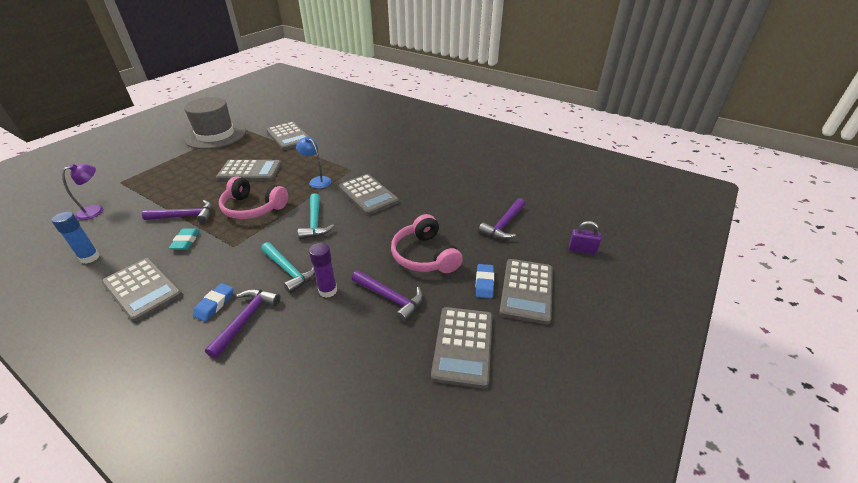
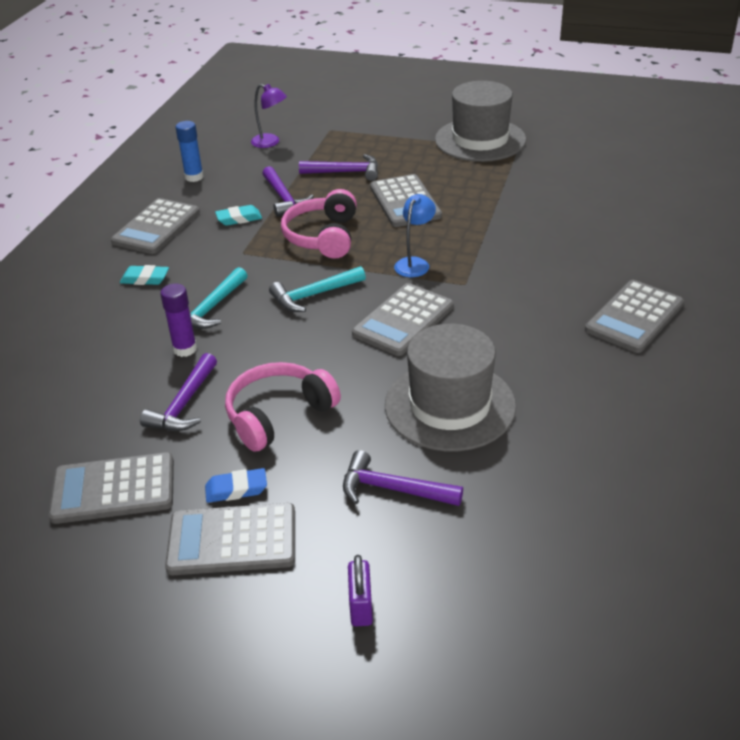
camera: 75 degrees right, 0 degrees up
blue eraser [193,283,234,321] -> turquoise eraser [120,265,169,285]
purple hammer [205,289,281,359] -> purple hammer moved to [299,154,378,181]
grey calculator [266,122,308,150] -> grey calculator moved to [585,280,684,353]
none -> grey hat [385,324,516,451]

